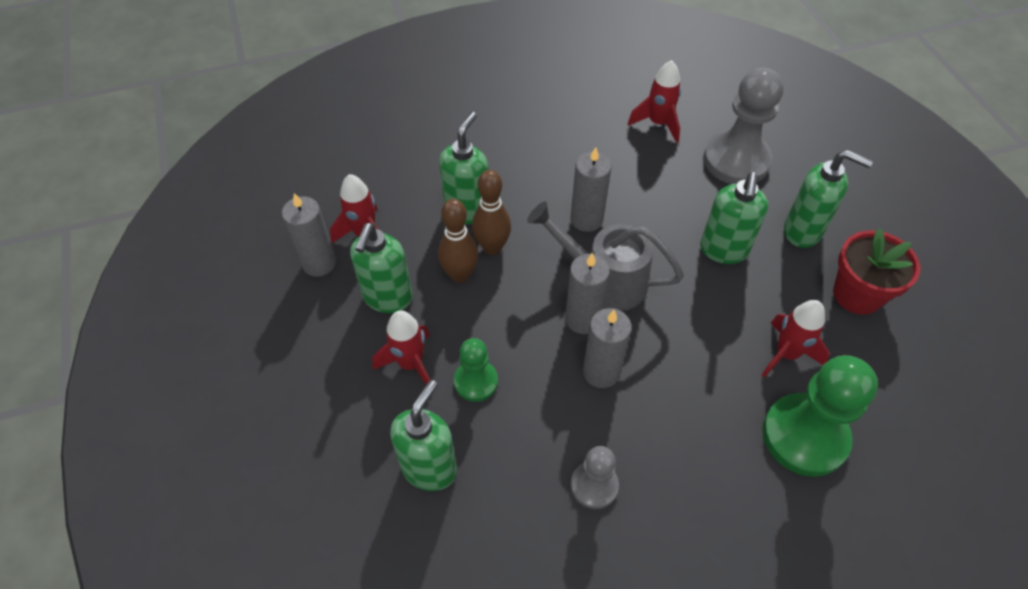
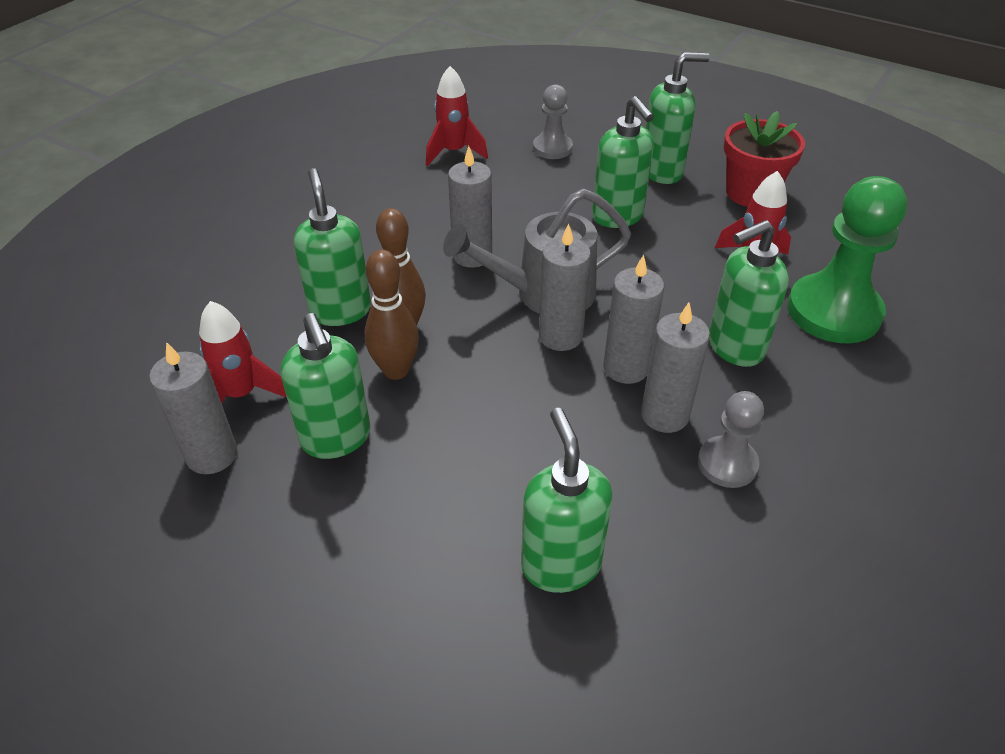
camera: 40 degrees left, 10 degrees down
red rocket [372,310,430,385] -> none
green pawn [454,338,498,402] -> none
grey pawn [703,68,783,184] -> grey pawn [533,84,573,159], size x0.55
none -> grey candle [641,302,710,433]
none -> green soap dispenser [709,220,789,367]

